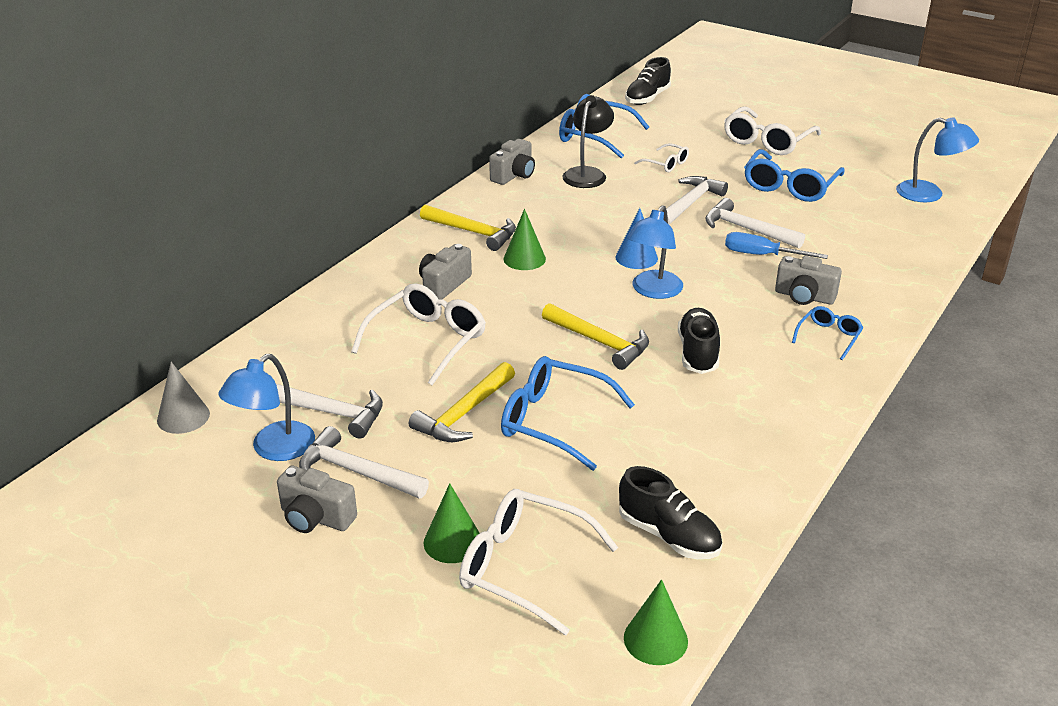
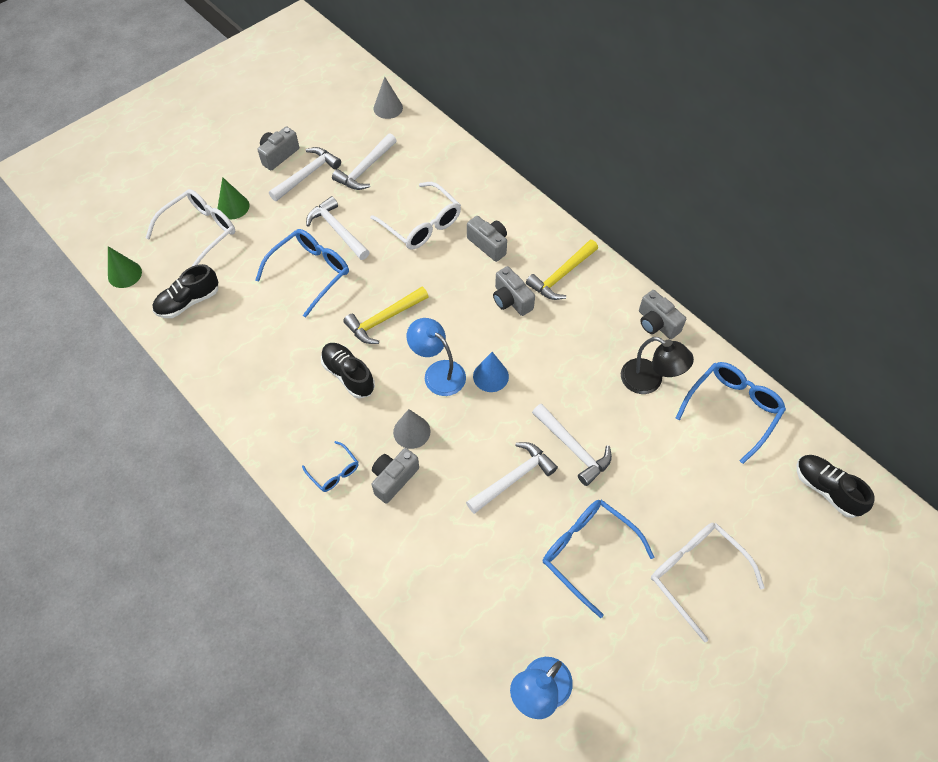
camera: 105 degrees right, 25 degrees up
blue lamp [218,354,315,461] -> none
yellow hammer [409,362,515,442] -> white hammer [306,196,370,260]
green cone [504,209,546,270] -> grey camera [493,266,535,316]
white glasses [634,143,689,172] -> none
black shoe [678,308,720,374] -> black shoe turned 150 degrees counterclockwise [321,343,375,399]
blue screwdriver [725,232,828,259] -> none
none -> grey cone [393,409,430,449]

